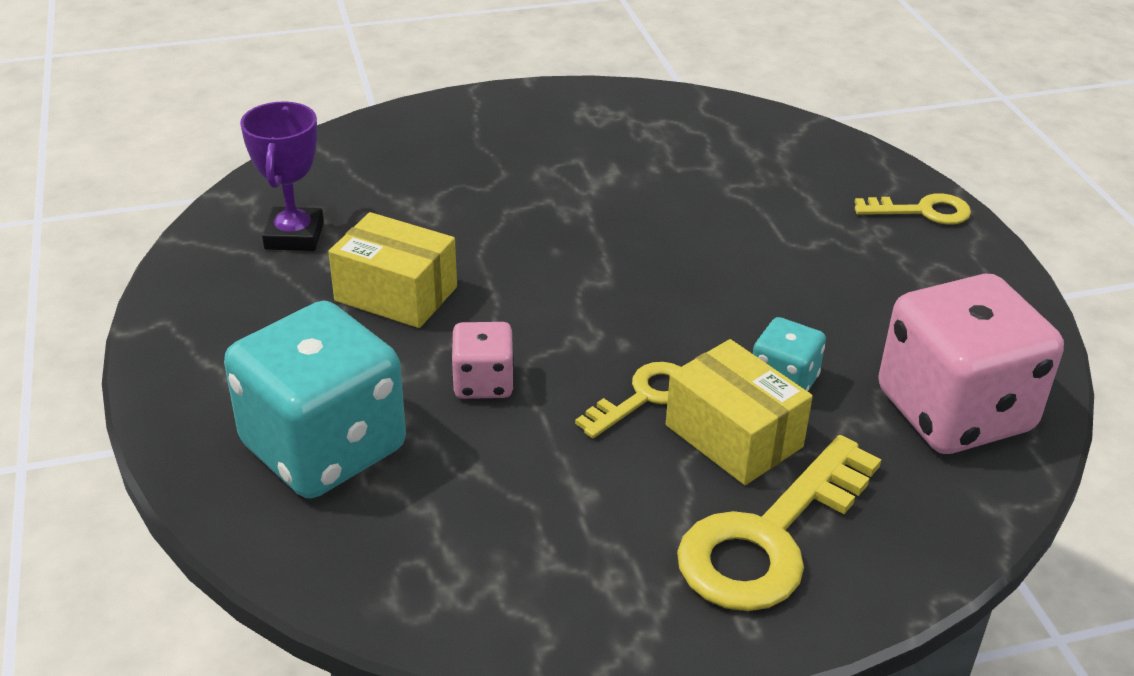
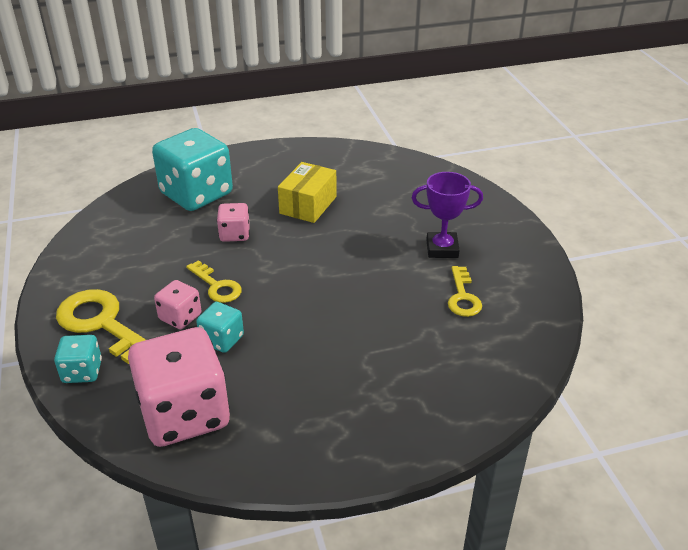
camera: 90 degrees right, 0 degrees up
purple trophy [240,101,324,251] -> purple trophy moved to [412,172,483,258]
yellow box [666,339,813,485] -> pink dice [154,280,202,329]
yellow key [855,193,971,224] -> yellow key moved to [448,266,482,317]
none -> turquoise dice [54,335,102,383]

